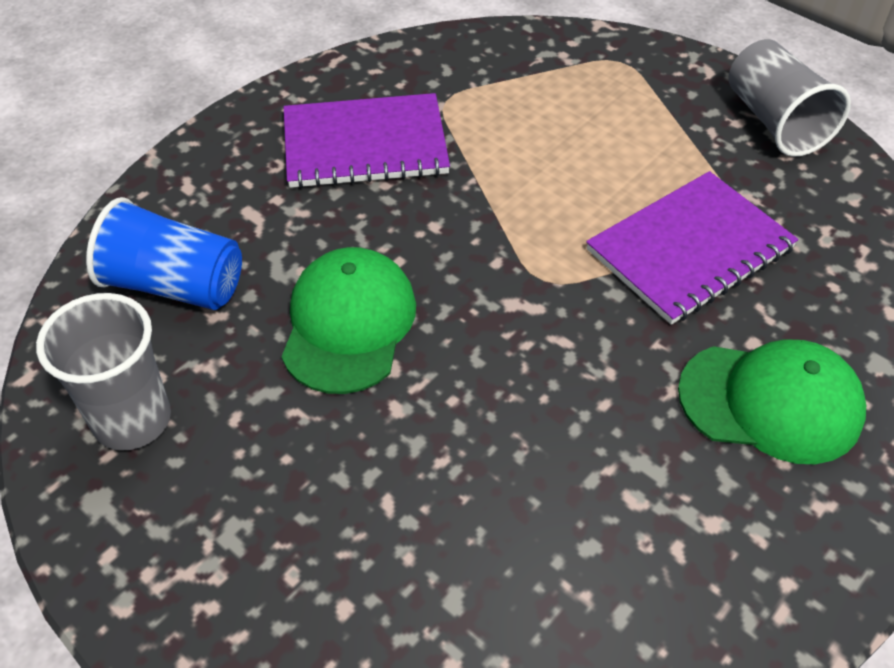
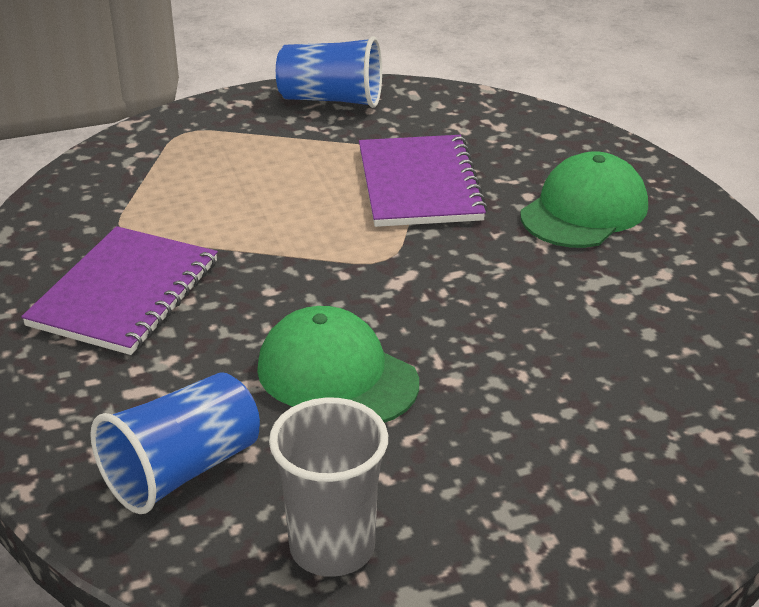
camera: 60 degrees left, 15 degrees down
grey cup [729,39,851,157] -> blue cup [276,36,382,108]

